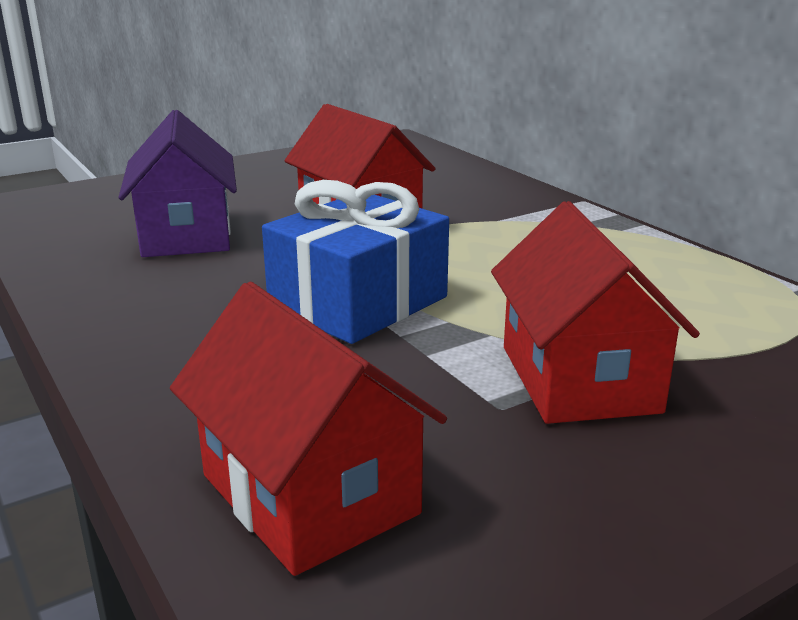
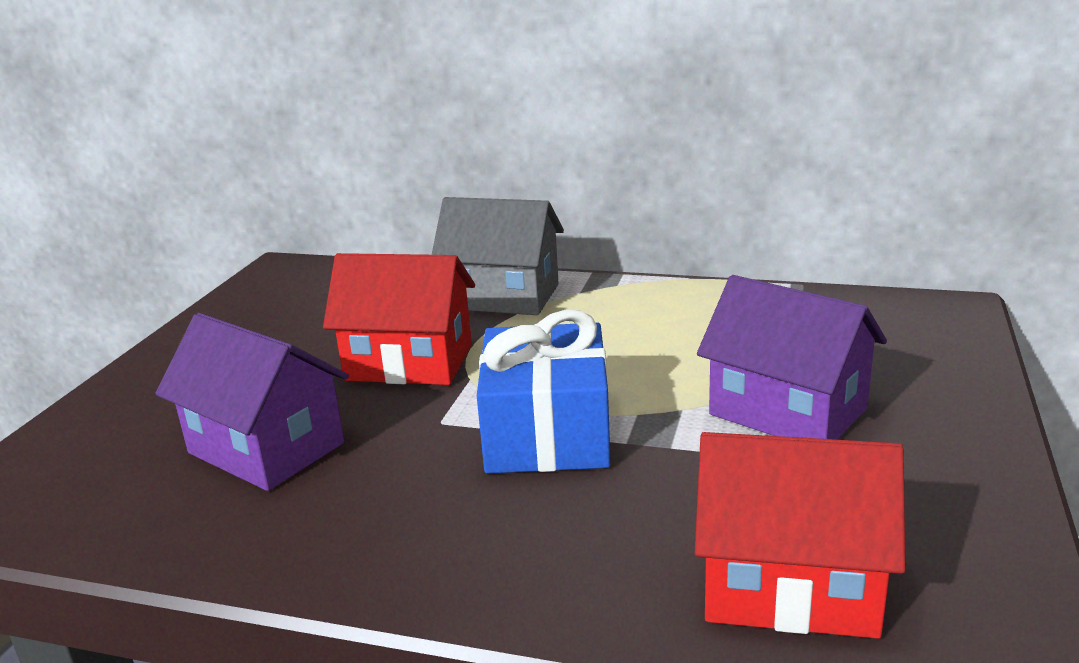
camera: 40 degrees left, 0 degrees up
red house [491,201,700,424] -> purple house [697,275,887,440]
none -> grey house [432,197,564,315]

